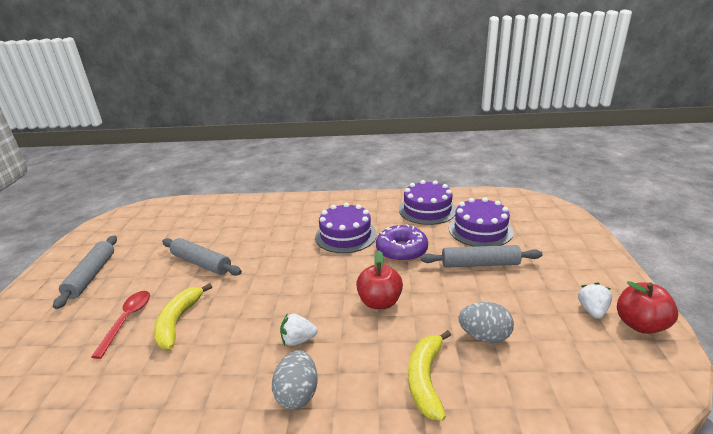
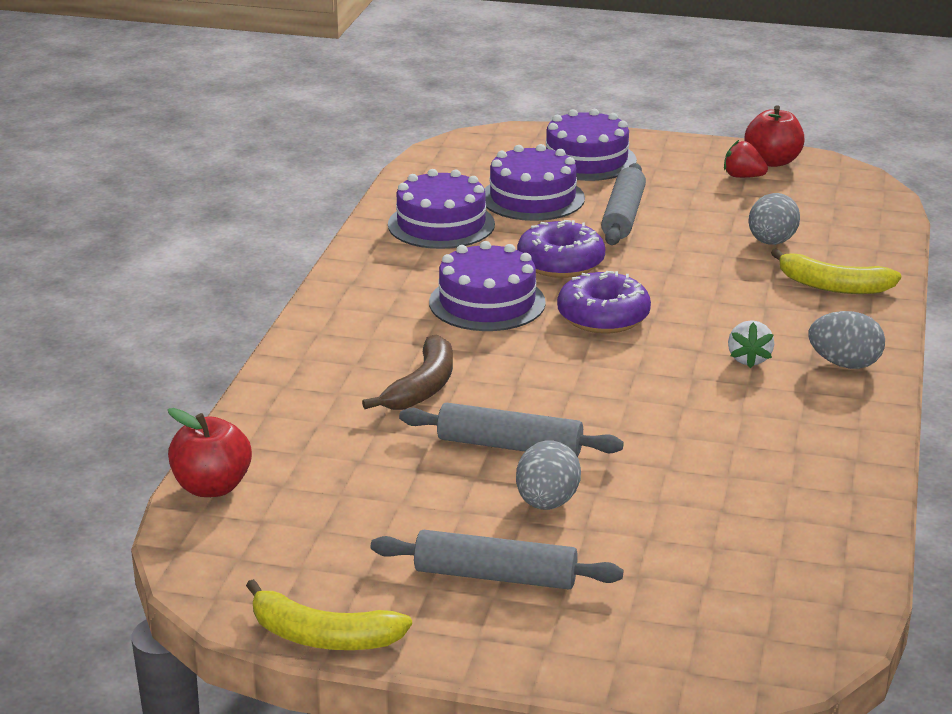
camera: 80 degrees left, 0 degrees up
red spoon [91,291,150,359] -> none
yellow banana [154,283,212,349] -> yellow banana moved to [246,579,412,650]
grey rolling pin [162,238,242,276] -> grey rolling pin turned 60 degrees clockwise [399,403,624,457]
red apple [356,251,403,309] -> red apple moved to [168,408,252,497]
white strawberry [578,282,612,319] -> red strawberry [724,140,768,178]
none -> brown banana [362,335,453,410]
none -> grey egg [516,441,581,510]
none -> purple cake [546,109,637,181]
none -> purple donut [557,271,651,333]

